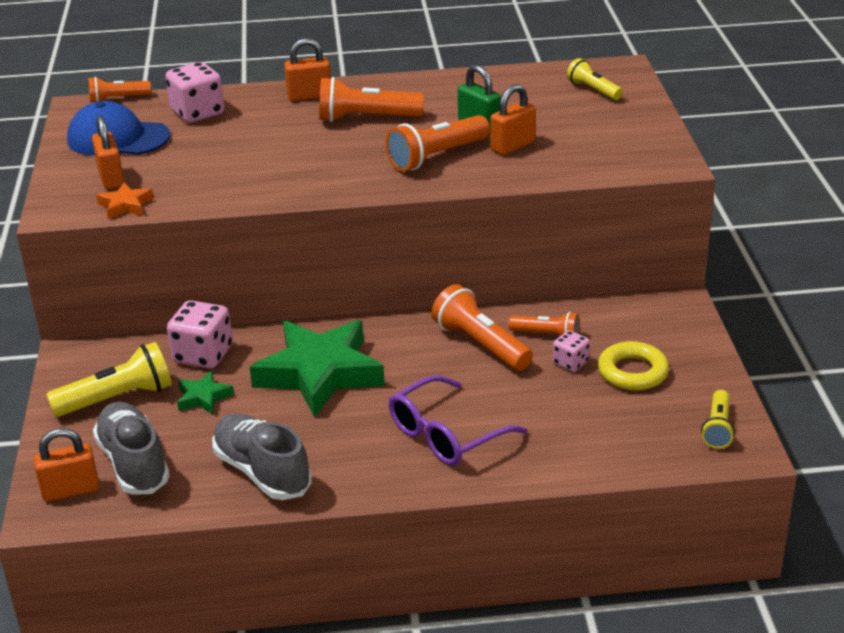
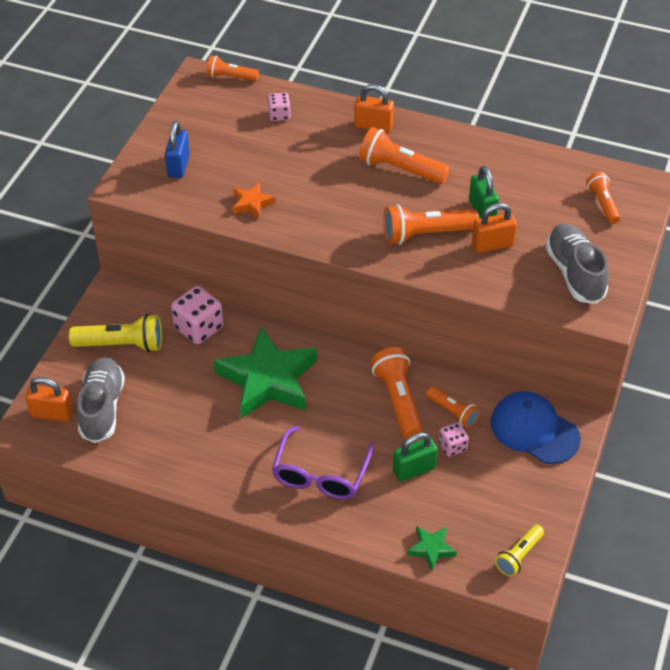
camera: 25 degrees right, 15 degrees up
blue cap [67,101,170,155] -> blue cap moved to [491,392,581,464]
orange padlock [92,115,124,189] -> blue padlock [165,121,190,178]
orange star [96,182,154,219] -> orange star moved to [233,183,275,219]
pink dice [165,62,225,123] -> pink dice [268,93,291,121], size x0.57
green star [177,371,234,414] -> green star moved to [407,526,457,571]
grey shoe [212,414,312,500] -> grey shoe moved to [546,224,609,304]
purple glasses [389,375,527,466] -> purple glasses turned 60 degrees counterclockwise [272,425,373,500]
yellow flashlight [567,58,623,100] -> orange flashlight [586,172,620,224]
yellow ring [598,341,669,390] -> none
none -> green padlock [393,432,438,481]

